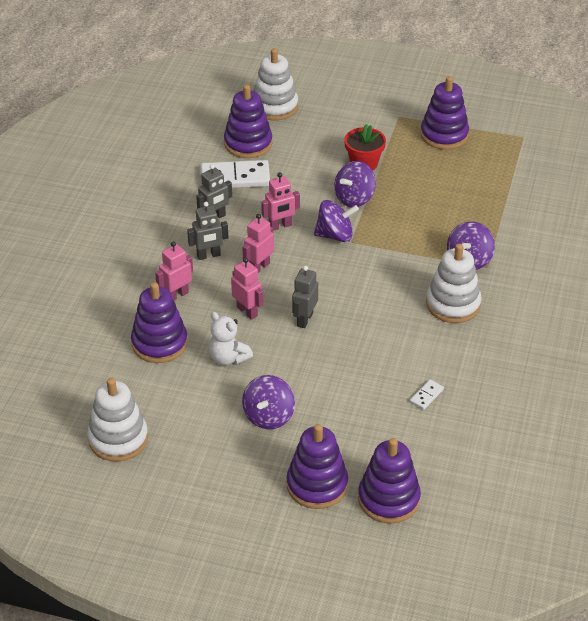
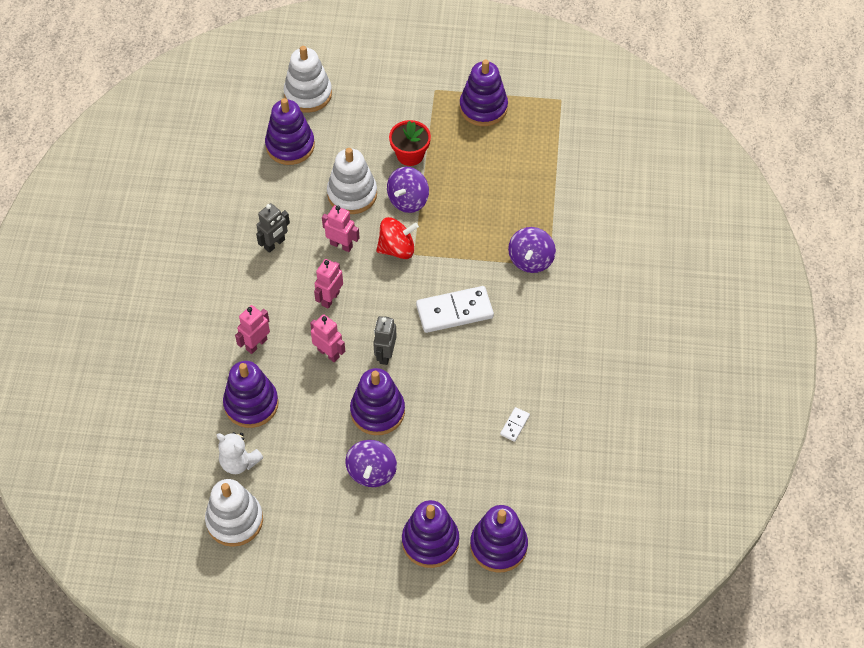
camera: 10 degrees left, 15 degrees up
grey robot [187,202,228,260] -> none
white domino [201,160,270,188] -> white domino moved to [416,286,494,333]
white teddy bear [209,312,253,365] -> white teddy bear moved to [217,432,263,474]
pink robot [261,172,300,231] -> pink robot turned 120 degrees counterclockwise [322,205,360,252]
purple spinning top [314,200,359,242] -> red spinning top [376,217,419,259]
white stacking toy [426,244,482,323] -> white stacking toy moved to [327,148,377,214]
none -> purple stacking toy [350,368,405,435]

